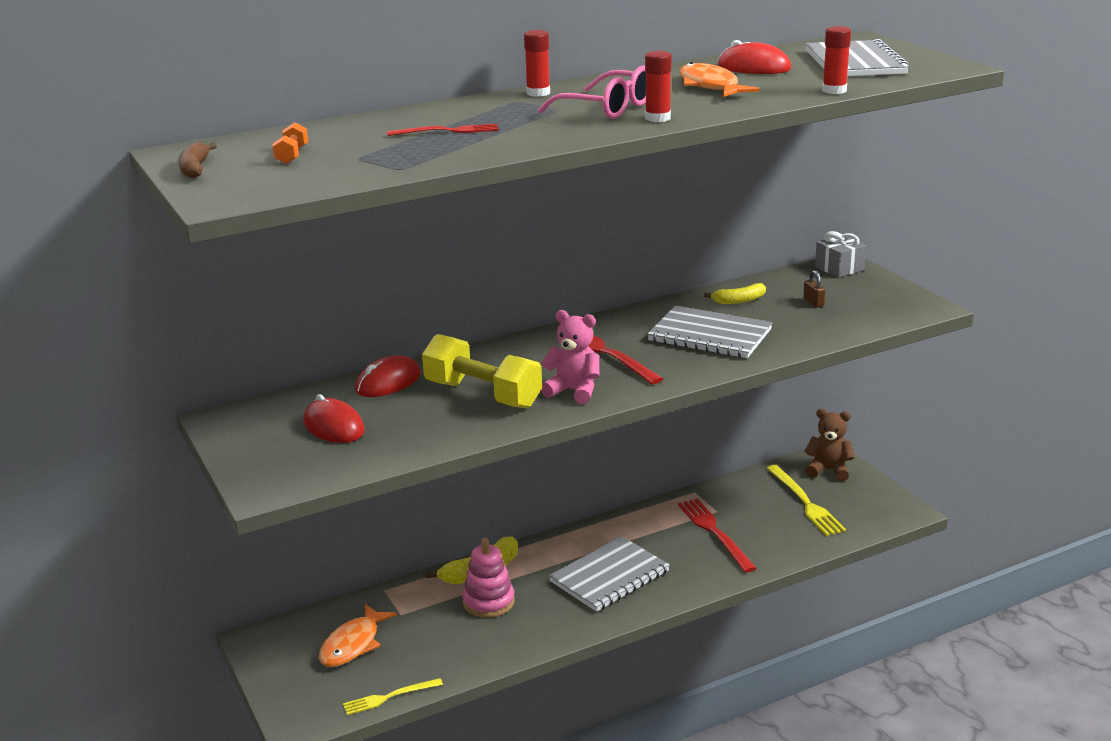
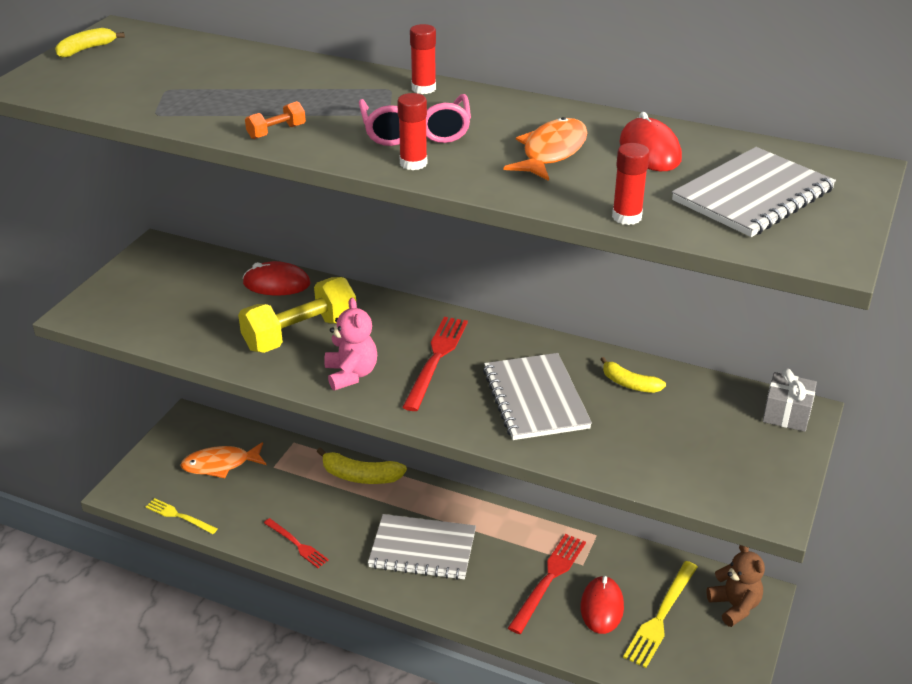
camera: 50 degrees right, 10 degrees up
brown banana [178,142,217,178] -> yellow banana [55,28,125,58]
orange dumbbell [272,122,308,164] -> orange dumbbell moved to [245,101,306,139]
red mouse [303,394,365,443] -> red mouse moved to [581,576,624,634]
red fork [387,124,499,136] -> red fork moved to [264,518,329,568]
yellow dumbbell [422,334,542,409] -> yellow dumbbell turned 60 degrees clockwise [238,277,356,353]
pink stacking toy [462,538,515,618] -> none
brown padlock [803,270,825,307] -> none

